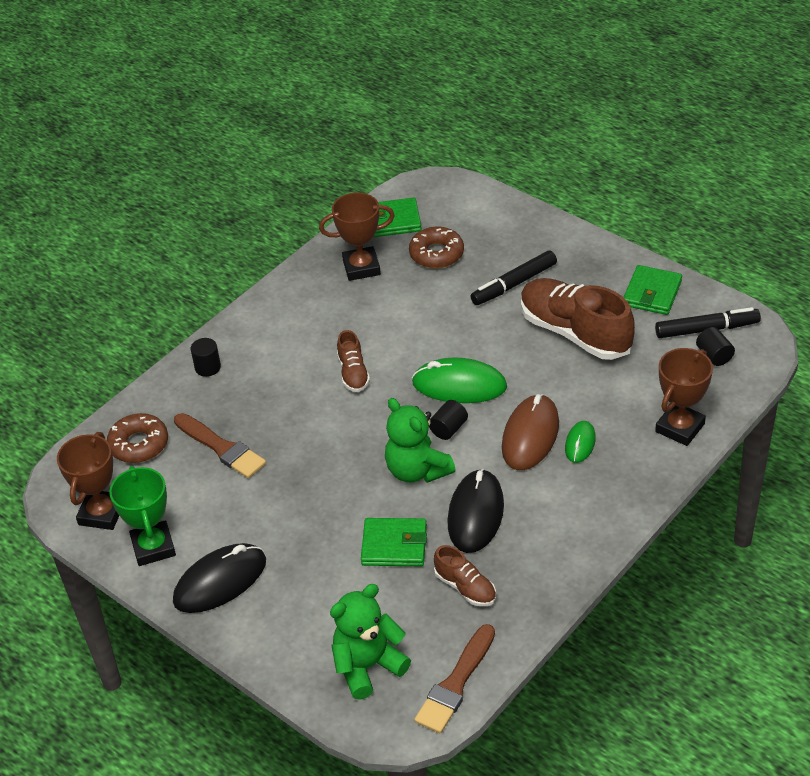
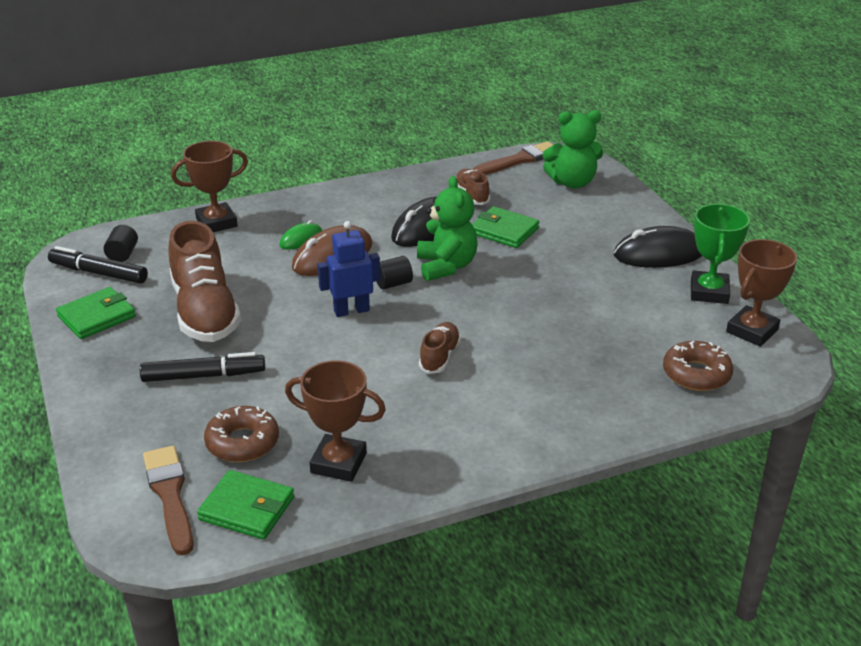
camera: 155 degrees left, 10 degrees down
brown brush [174,413,266,478] -> brown brush moved to [143,446,194,555]
black cylinder [190,338,221,377] -> none
green mouse [412,358,507,403] -> blue robot [318,221,380,317]

